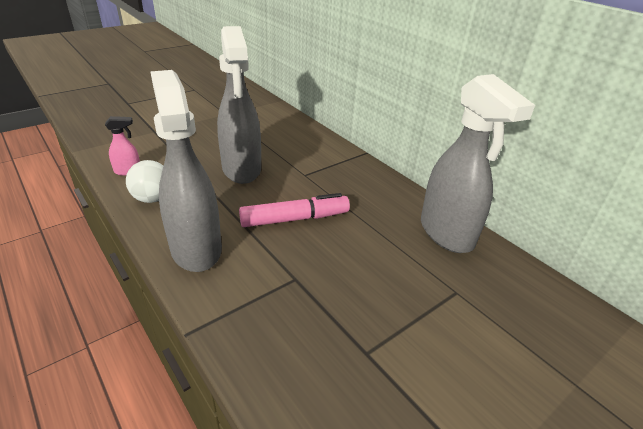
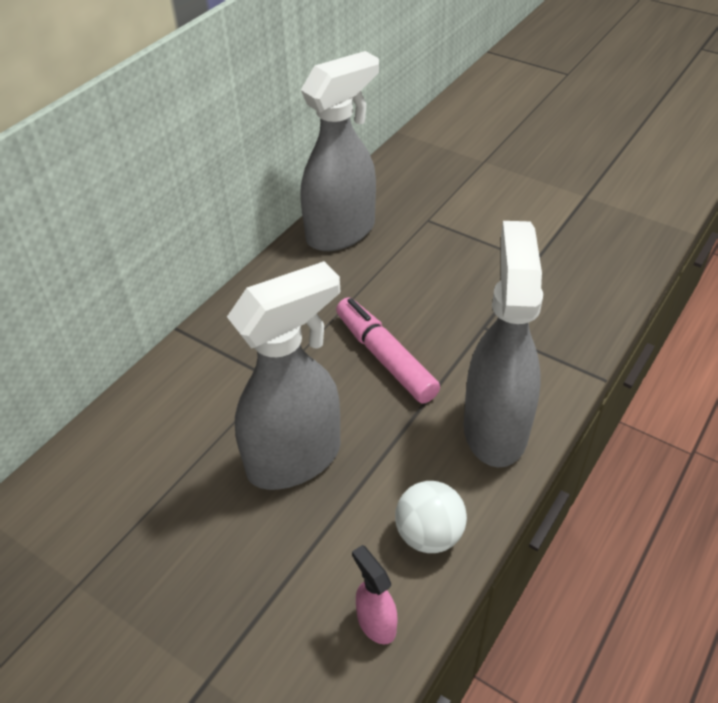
camera: 105 degrees left, 10 degrees up
grey spray bottle [150,70,222,272] -> grey spray bottle turned 135 degrees clockwise [463,221,543,467]

